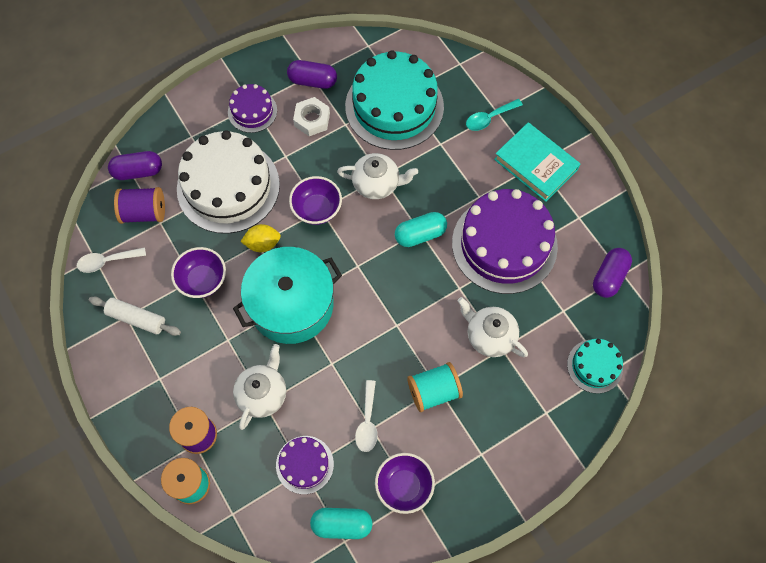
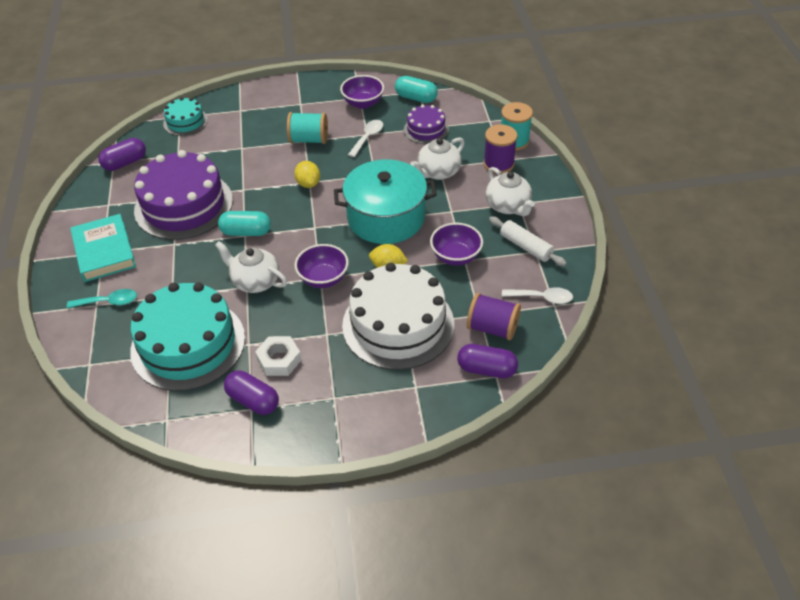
camera: 155 degrees left, 20 degrees down
purple cake [228,84,277,133] -> none
white teapot [458,297,528,357] -> white teapot moved to [486,167,535,216]
none -> yellow lemon [294,161,320,188]

